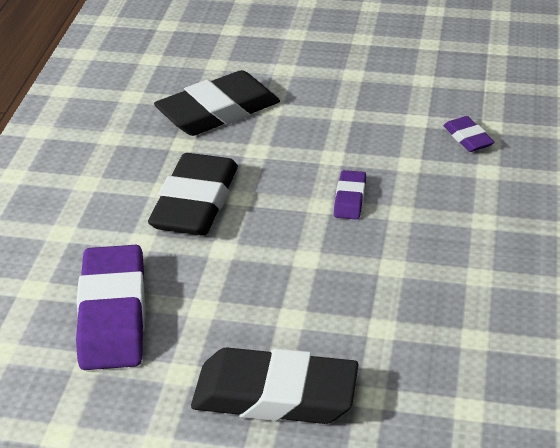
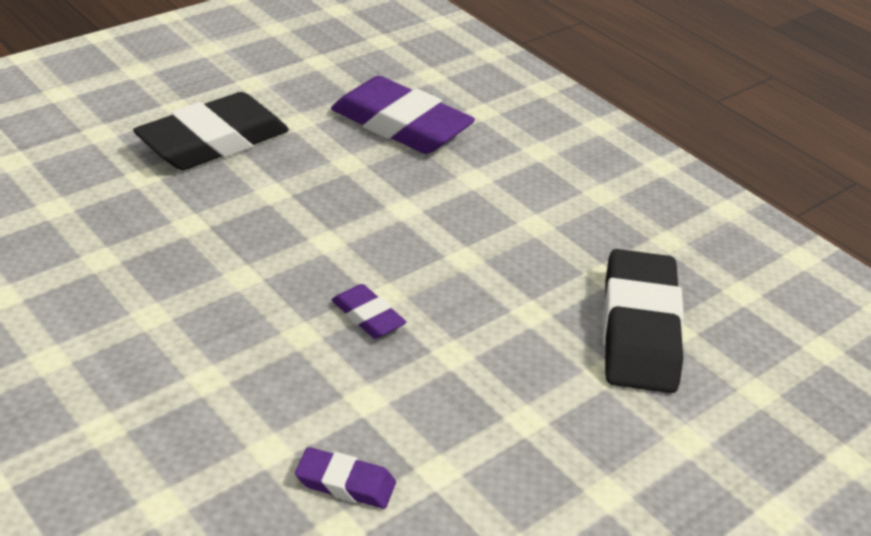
camera: 125 degrees right, 0 degrees up
black eraser [148,153,238,236] -> none

